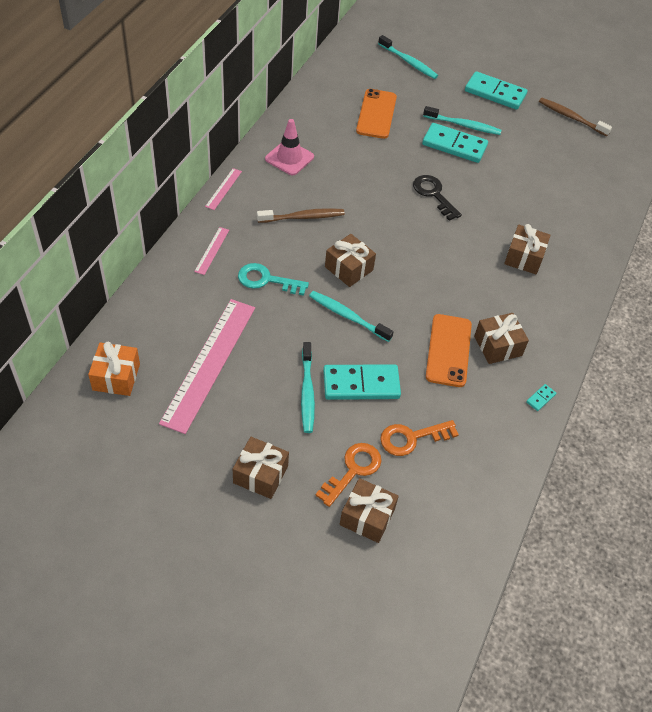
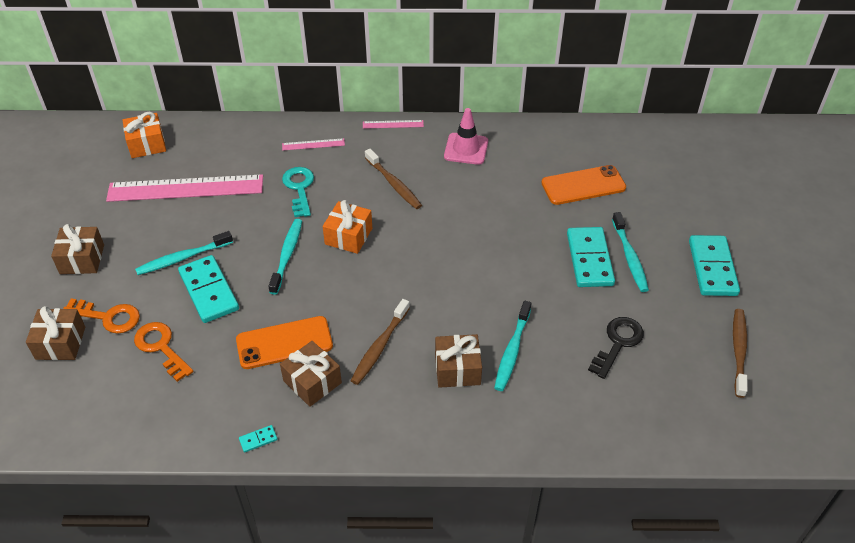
camera: 70 degrees right, 5 degrees down
brown gift [325,234,376,287] -> orange gift [323,200,372,254]
turquoise toothbrush [378,35,438,79] -> turquoise toothbrush moved to [494,301,531,391]
black key [413,175,462,221] -> black key moved to [588,317,644,379]
turquoise domino [526,384,556,411] -> turquoise domino turned 45 degrees counterclockwise [239,425,278,453]
none -> brown toothbrush [350,299,410,385]

